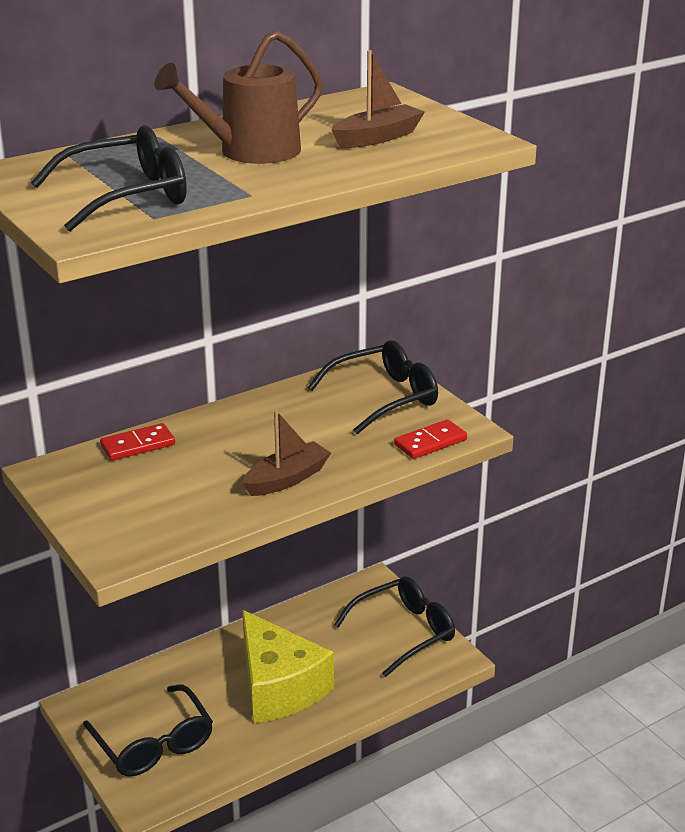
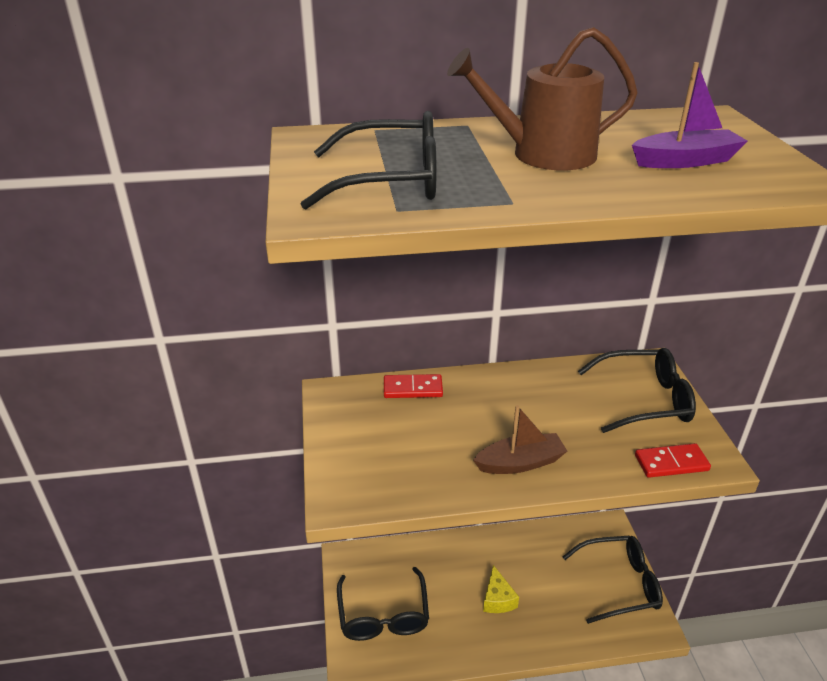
camera: 25 degrees right, 5 degrees up
yellow cheese [242,610,334,723] -> yellow cheese [483,565,519,613], size x0.46
brown boat [332,50,425,148] -> purple boat [632,62,747,168]

